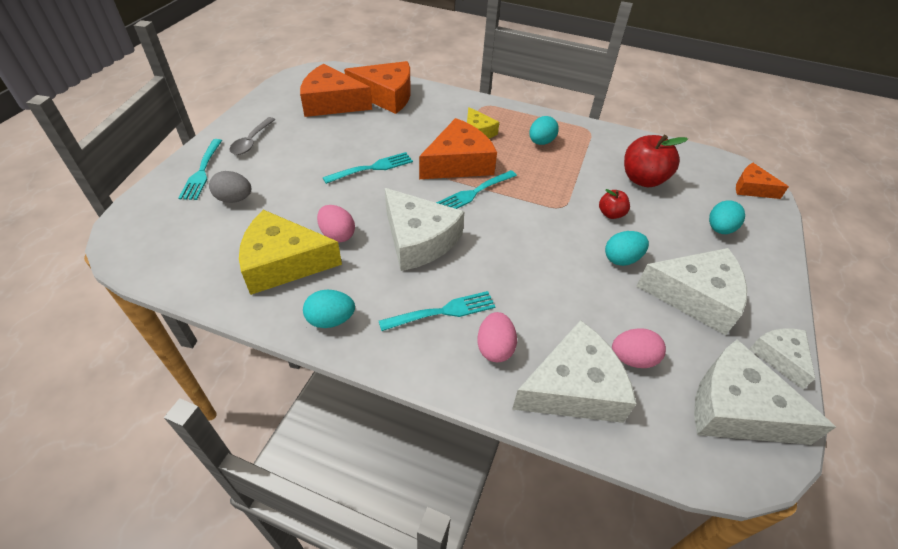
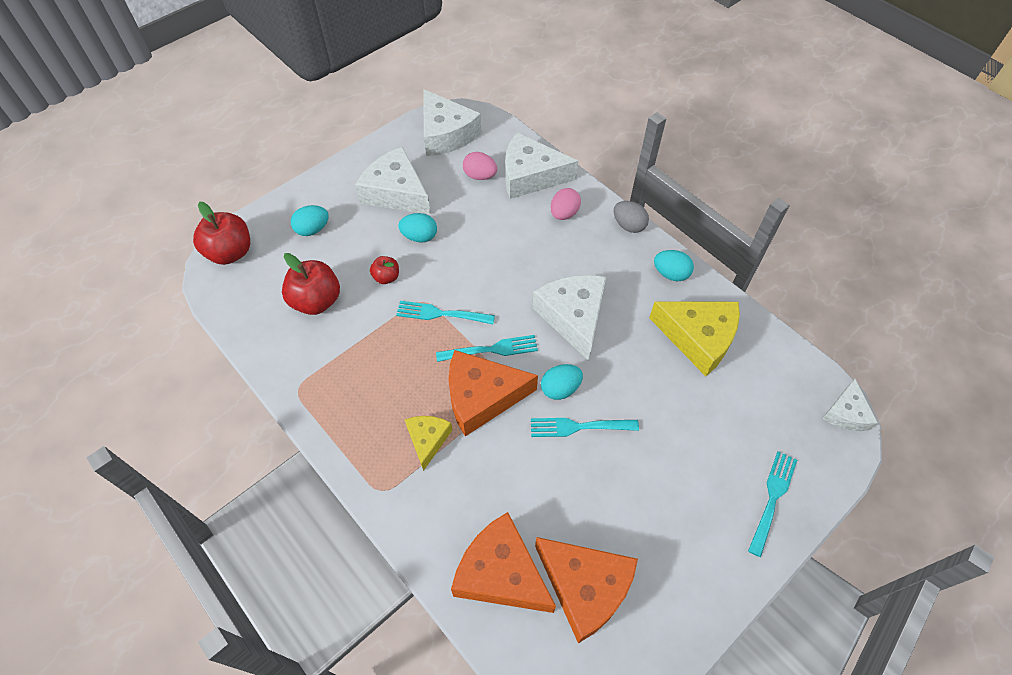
camera: 150 degrees left, 10 degrees up
grey egg [209,171,251,203] -> grey egg moved to [613,201,649,233]
grey spoon [229,117,276,155] -> none
pink egg [317,205,355,243] -> none
turquoise fork [379,291,496,331] -> turquoise fork moved to [396,301,495,324]
turquoise egg [529,116,559,145] -> turquoise egg moved to [541,364,583,400]
orange cheese [736,163,789,199] -> red apple [193,202,250,265]
white cheese [750,328,815,389] -> white cheese moved to [822,379,878,431]

